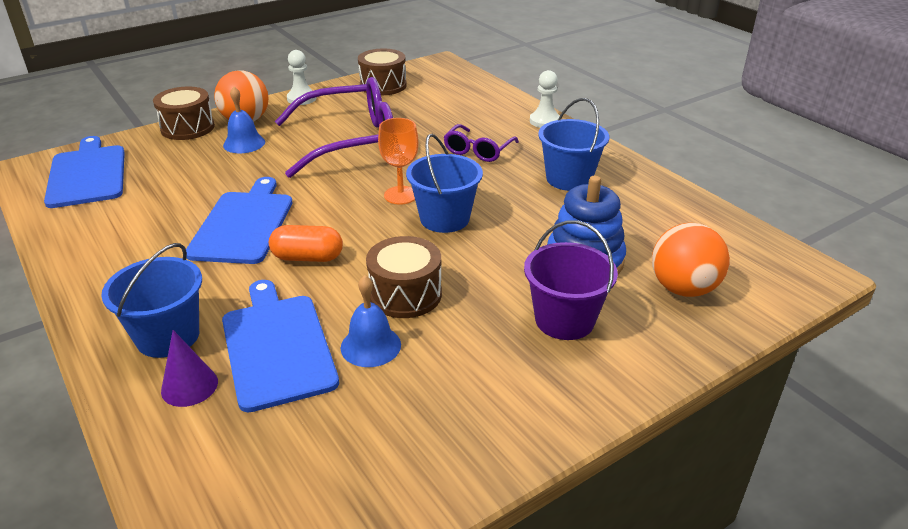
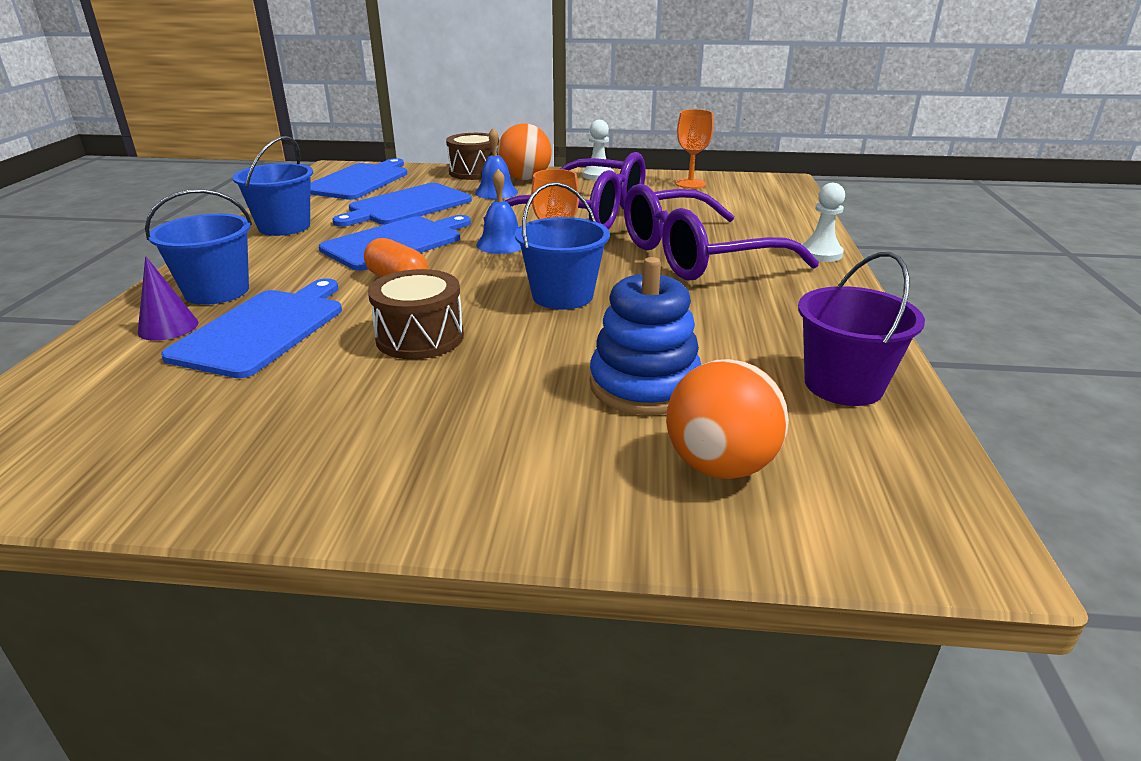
camera: 40 degrees right, 5 degrees down
blue bell [341,275,401,367] -> blue bell moved to [476,169,521,254]
brown drum [358,49,407,95] -> orange goblet [675,109,714,189]
purple glasses [444,124,519,162] -> purple glasses [624,184,819,280], size x2.04
purple bucket [524,220,618,340] -> purple bucket moved to [798,252,925,406]
blue bucket [538,98,609,191] -> blue bucket moved to [232,136,313,236]
none -> blue cutting board [332,183,472,227]

